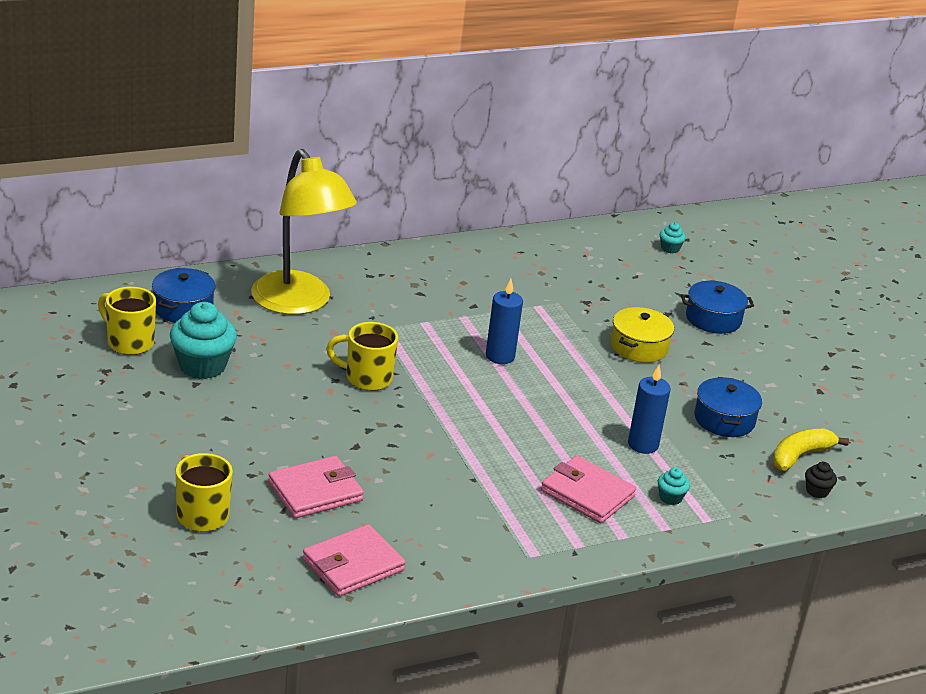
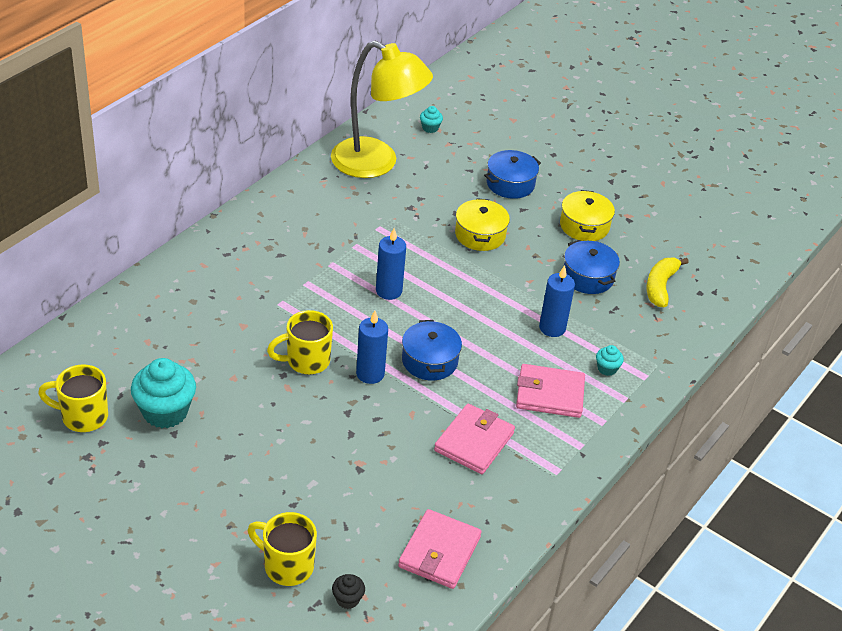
camera: 30 degrees left, 10 degrees up
blue pot [152,268,215,323] -> blue pot moved to [402,320,462,381]
yellow lamp [251,149,357,315] -> yellow lamp moved to [331,41,433,178]
pink wallet [268,456,364,518] -> pink wallet moved to [434,404,515,474]
black cupcake [805,462,837,498] -> black cupcake moved to [332,574,365,609]
none -> blue candle [356,311,388,384]
none -> yellow pot [560,190,615,241]

